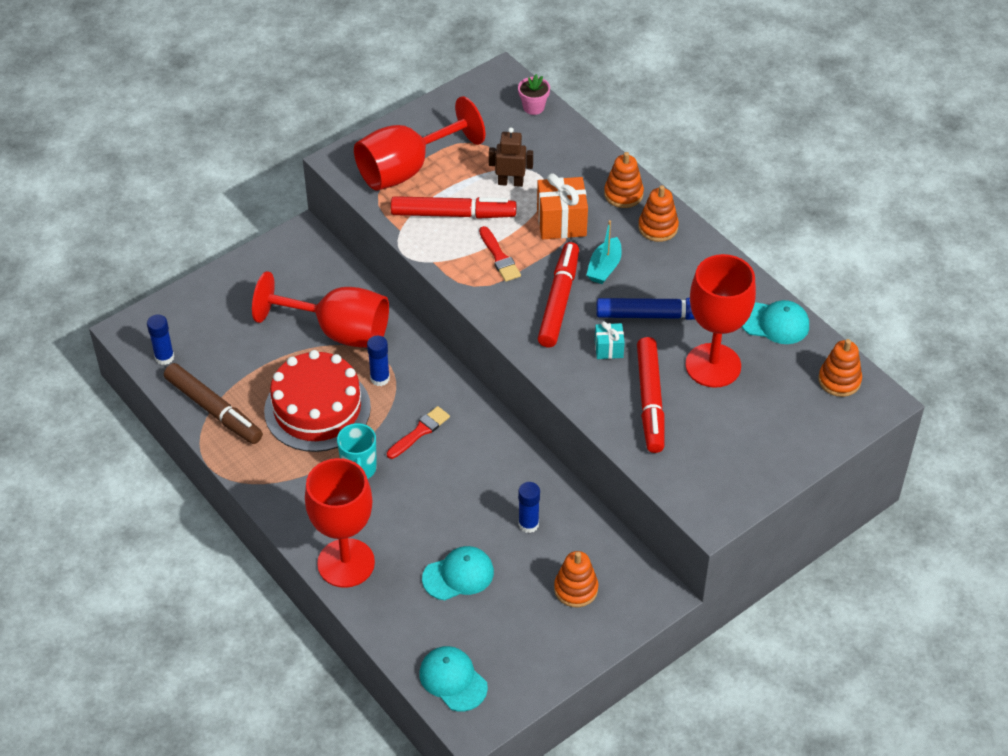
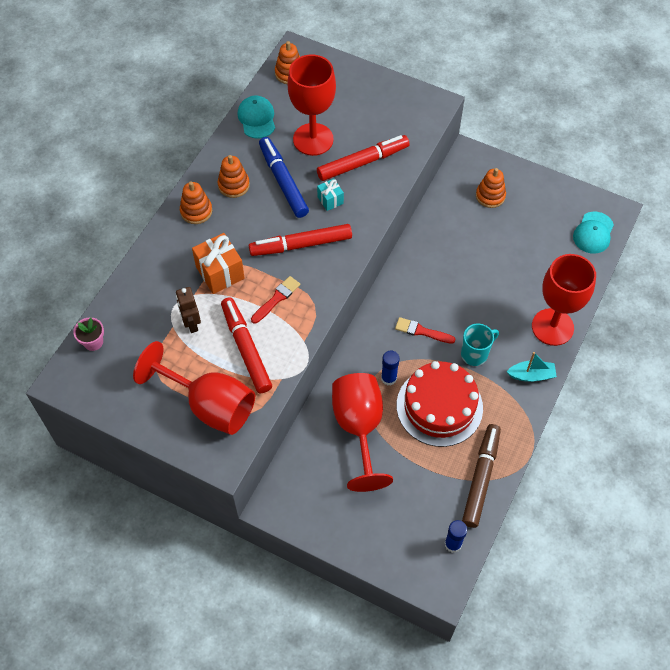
camera: 115 degrees left, 10 degrees up
turquoise cap [422,546,494,600] -> none
blue glue stick [518,482,540,533] -> none
turquoise boat [586,220,622,284] -> turquoise boat moved to [507,352,557,382]
orange stacking toy [604,152,644,208] -> orange stacking toy moved to [218,155,250,198]

